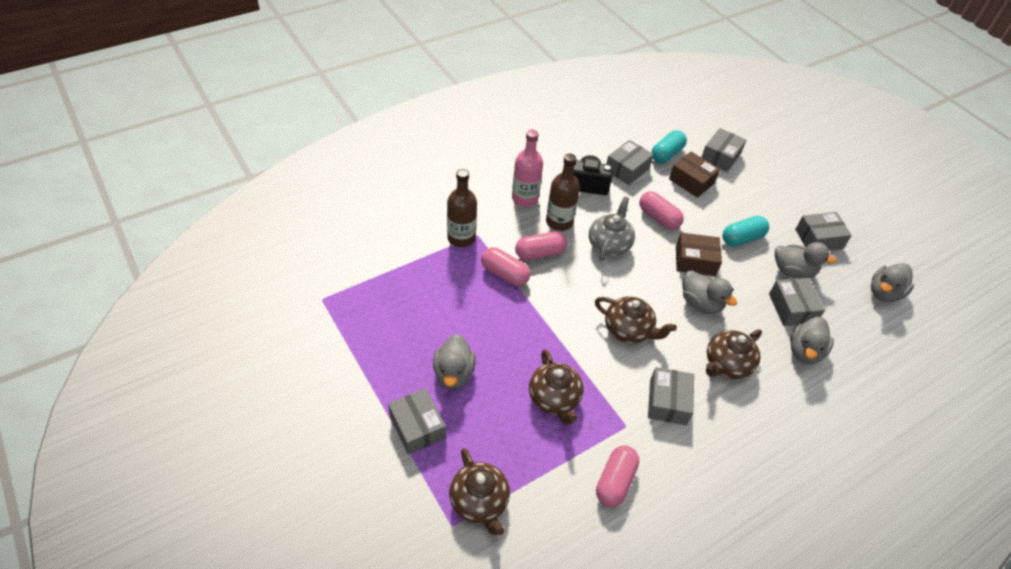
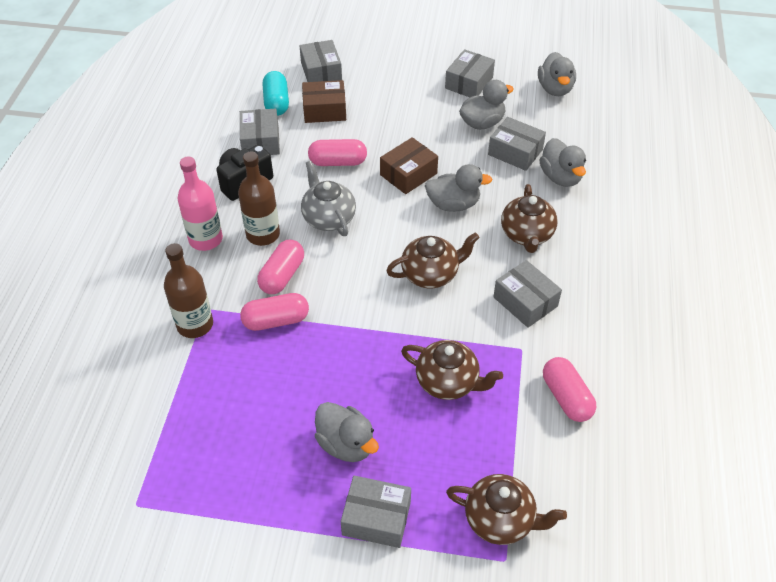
camera: 45 degrees left, 0 degrees up
turquoise capsule [722,216,769,247] -> none

